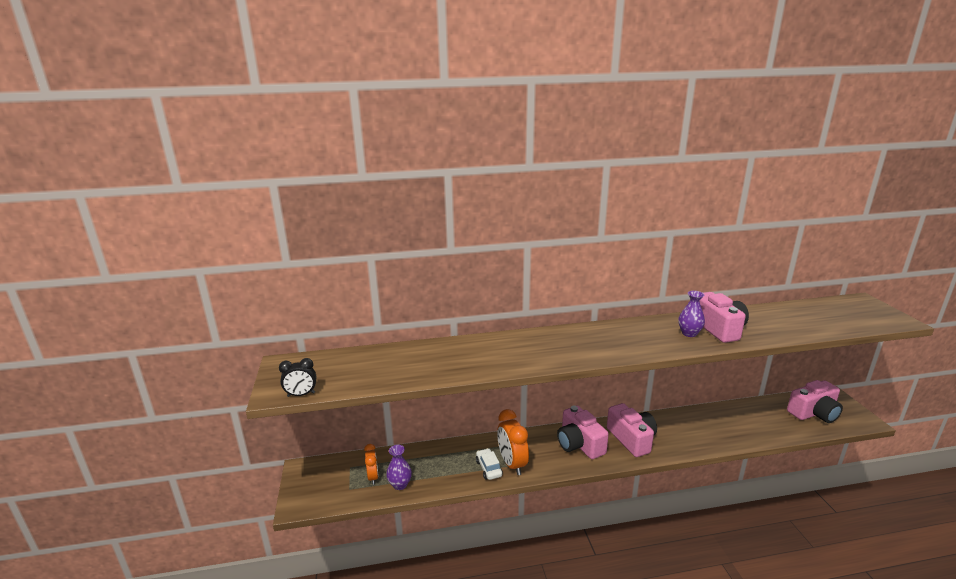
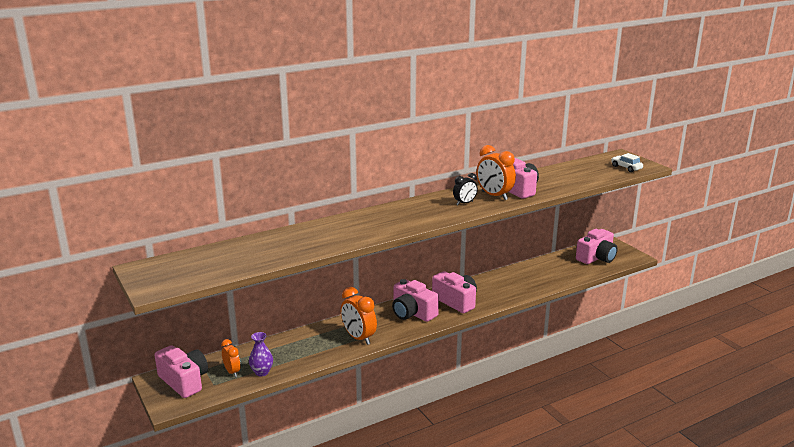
camera: 20 degrees left, 0 degrees up
black clock [279,358,316,397] -> black clock moved to [453,173,478,205]
white car [476,448,503,480] -> white car moved to [611,153,643,172]
purple vase [678,291,705,337] -> orange clock [477,145,516,200]
none -> pink camera [155,345,208,398]

